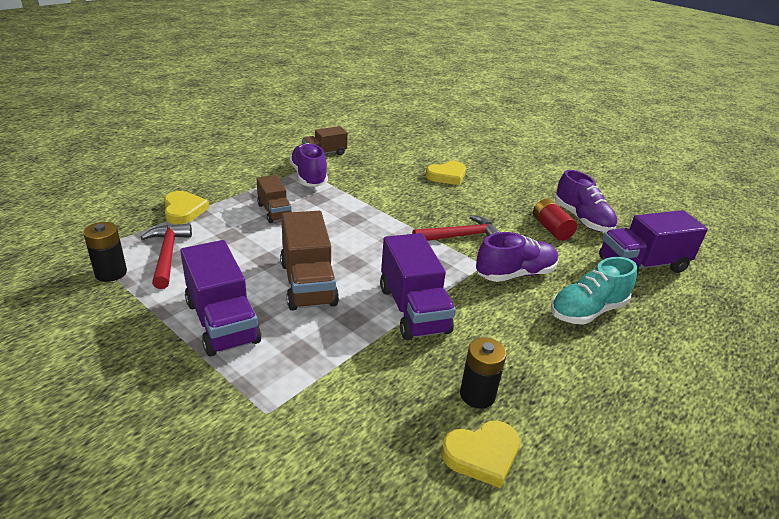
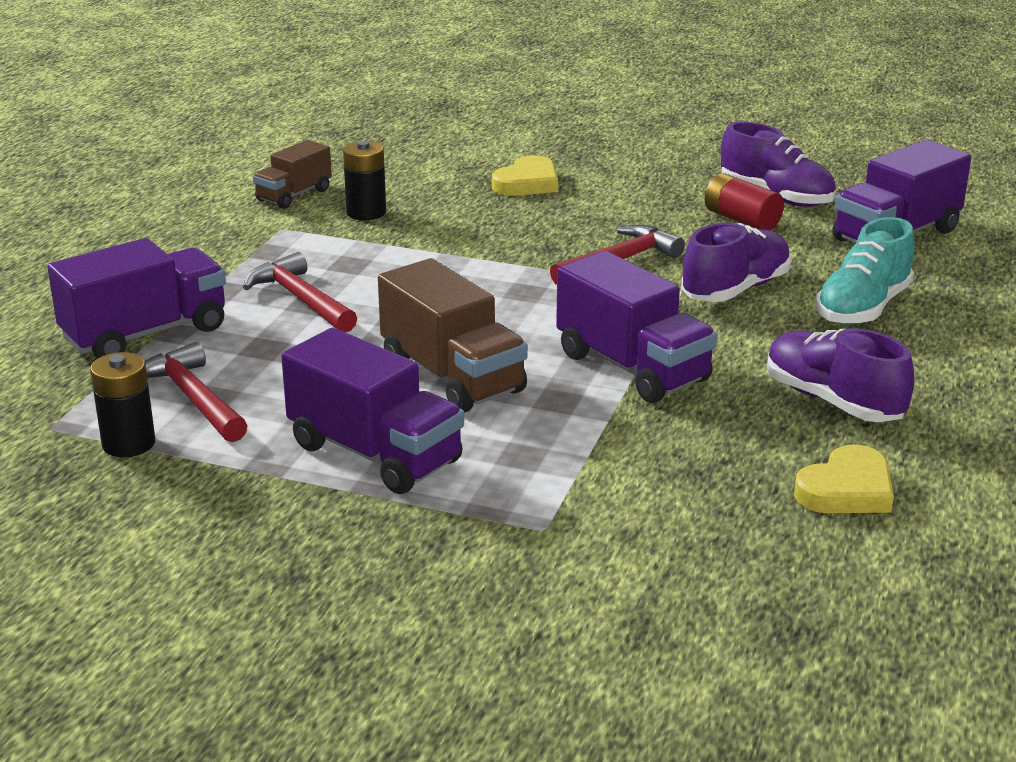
camera: 20 degrees left, 5 degrees down
yellow heart [164,191,209,224] -> purple truck [47,238,226,358]
brown truck [257,175,292,223] -> red hammer [243,252,357,333]
purple shoe [289,143,328,187] -> purple shoe moved to [767,328,914,422]
black battery [460,337,507,409] -> black battery moved to [343,141,386,220]

